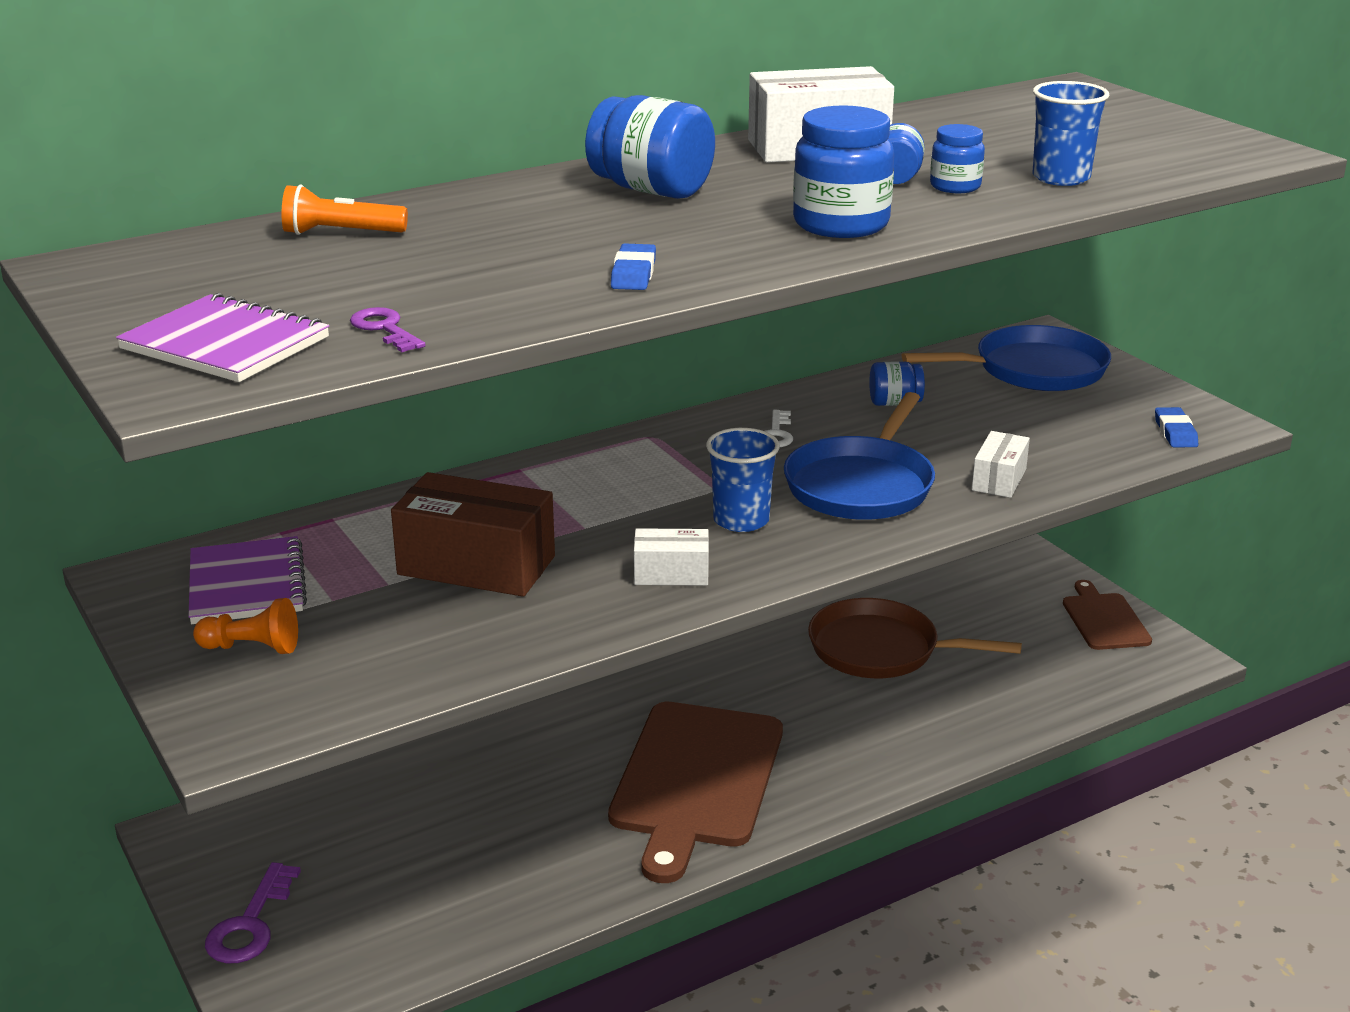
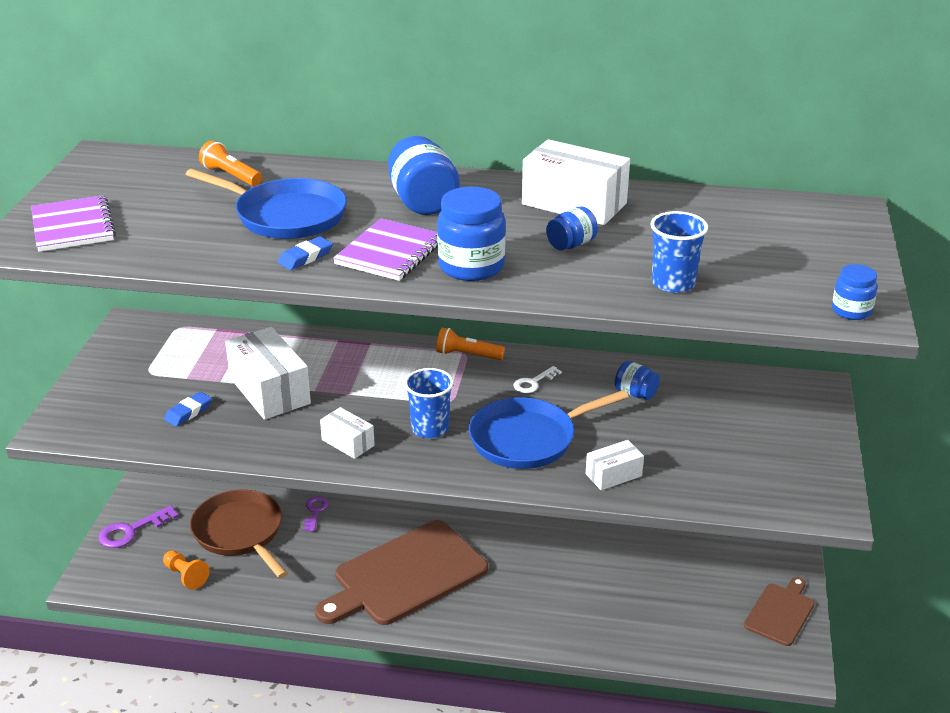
camera: 40 degrees right, 5 degrees up
purple notebook [189,536,307,624] -> purple notebook moved to [333,218,437,281]
orange pawn [193,598,298,654] -> orange pawn moved to [163,550,209,590]
purple key [350,307,426,352] -> purple key moved to [303,497,328,531]
brown box [391,472,555,597] -> white box [225,327,311,420]
brown pan [808,598,1022,678] -> brown pan moved to [190,490,288,578]
blue pan [902,325,1111,391] -> blue pan moved to [186,169,347,239]
blue jar [930,124,985,193] -> blue jar moved to [832,264,877,320]
blue eraser [1155,407,1198,447] -> blue eraser moved to [164,392,212,427]
none -> orange flashlight [436,328,505,360]

